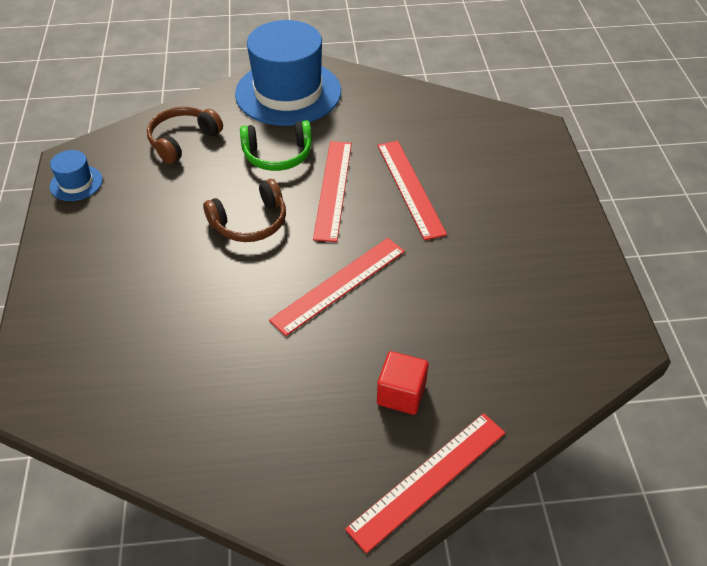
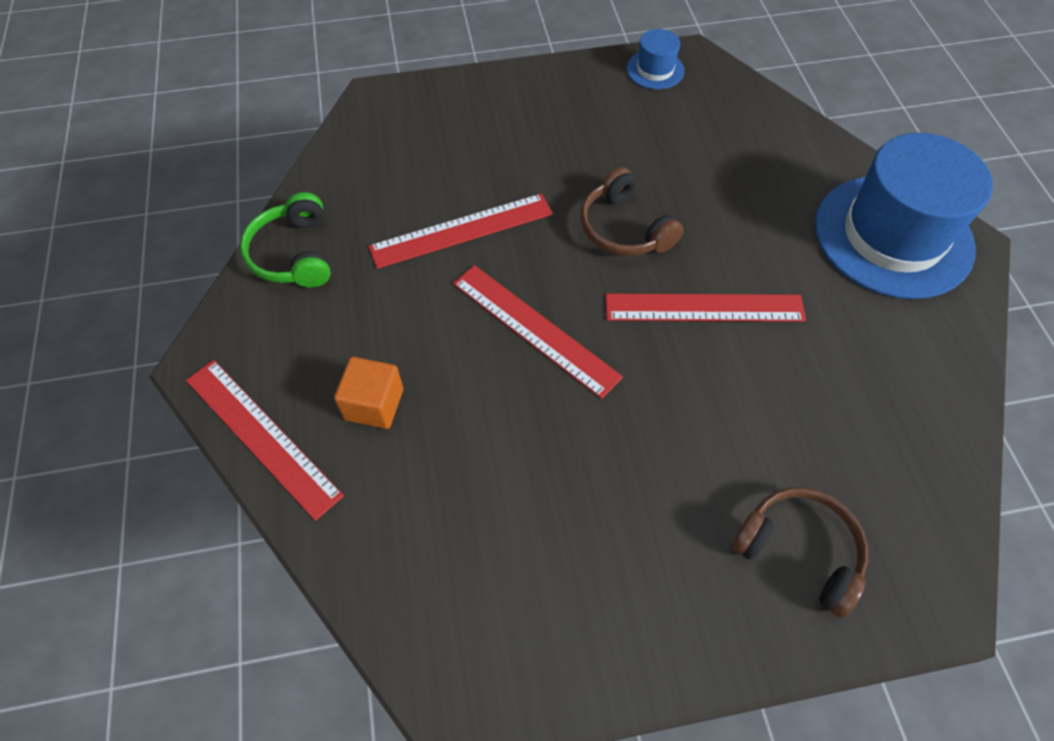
camera: 85 degrees right, 10 degrees up
brown headphones [147,107,223,164] -> brown headphones moved to [731,487,868,618]
green headphones [240,120,312,171] -> green headphones moved to [240,192,331,288]
red ruler [377,141,447,240] -> red ruler moved to [369,193,553,269]
red cube [377,351,429,415] -> orange cube [334,357,403,429]

